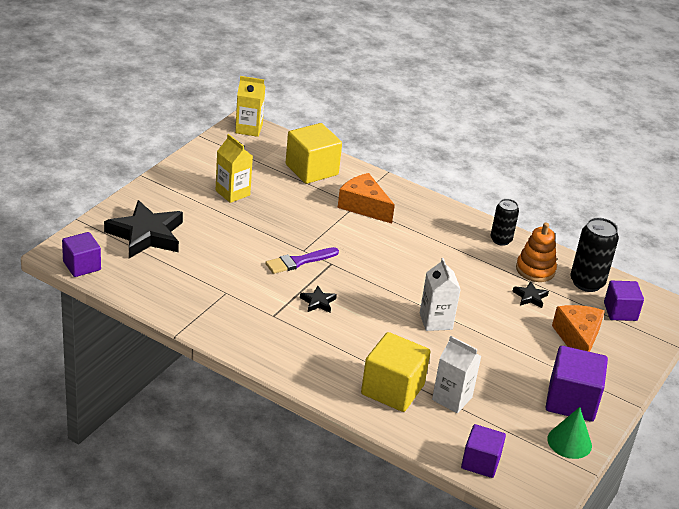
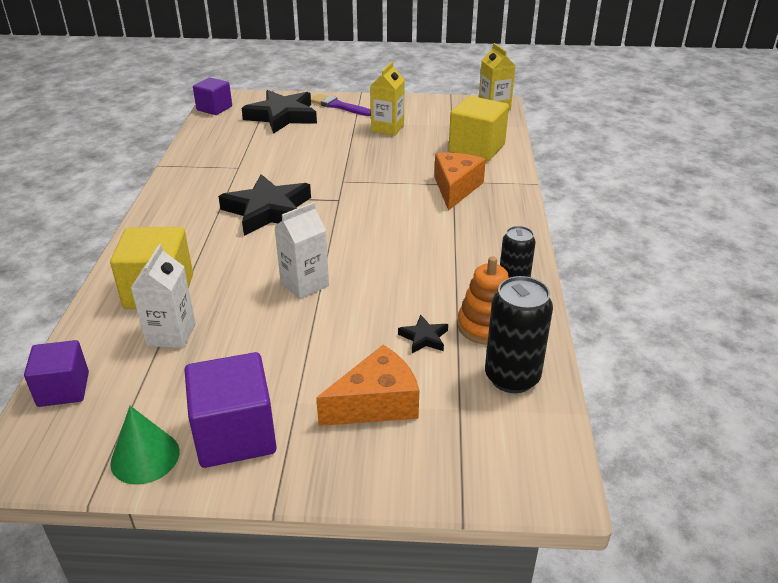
camera: 65 degrees right, 0 degrees up
purple brush [265,247,339,274] -> purple brush moved to [311,94,371,116]
black star [300,286,337,313] -> black star [218,174,311,236], size x2.27
purple cube [604,281,644,321] -> none

